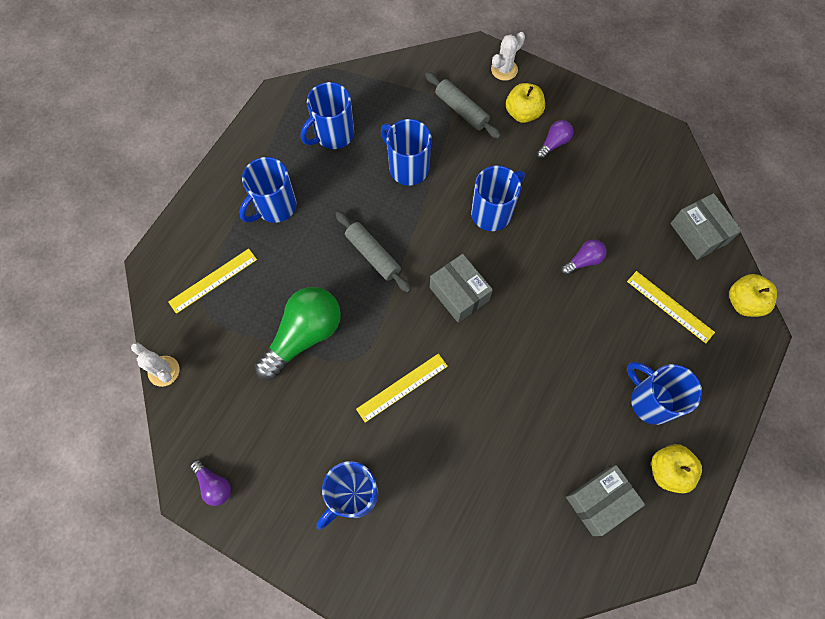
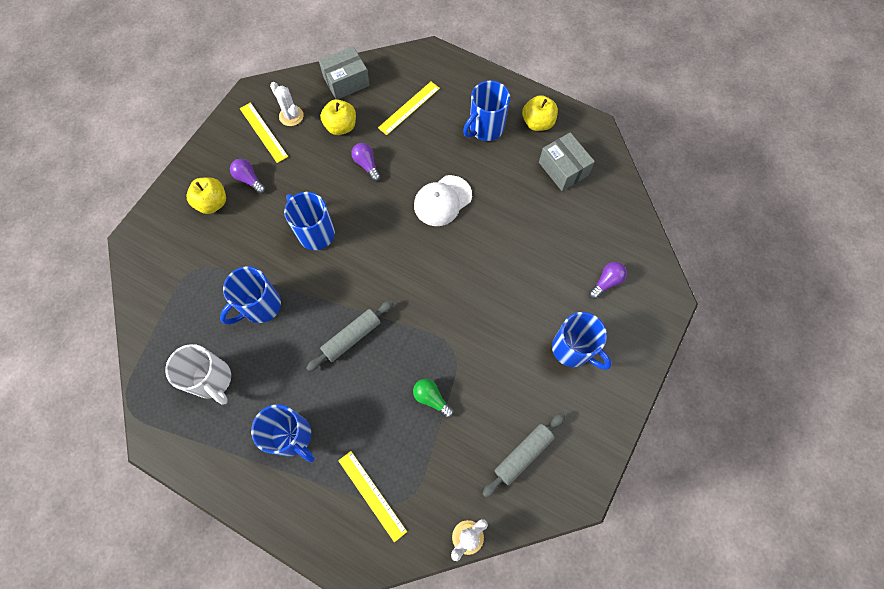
camera: 90 degrees left, 0 degrees up
purple light bulb [190,459,231,506] -> purple light bulb moved to [589,262,627,299]
green light bulb [255,287,341,380] -> green light bulb [413,379,454,418], size x0.48
blue mug [301,82,354,149] -> white mug [165,344,231,405]
yellow ruler [356,353,448,423] -> yellow ruler moved to [240,102,288,163]
grey rolling pin [425,72,501,139] -> grey rolling pin moved to [482,413,565,498]
grey box [430,254,493,323] -> none
white cactus [491,32,525,81] -> white cactus moved to [270,82,304,126]
yellow apple [729,274,777,317] -> yellow apple moved to [320,99,356,135]
none -> white cap [414,175,472,226]

